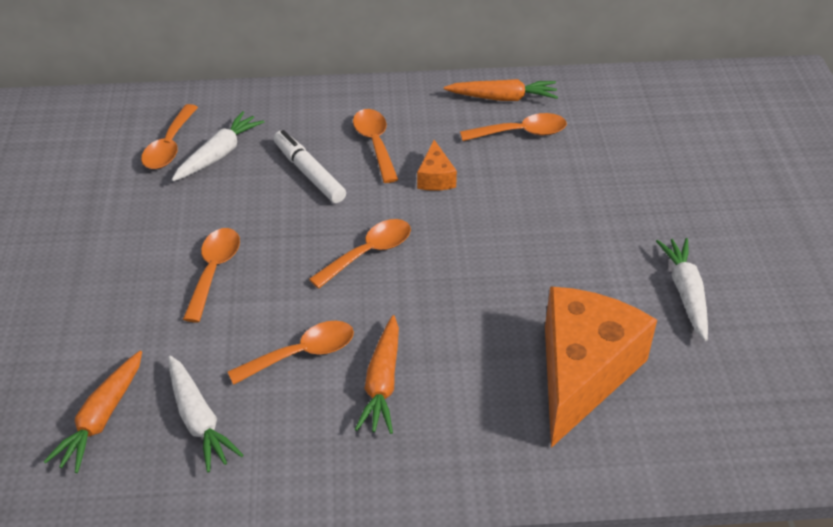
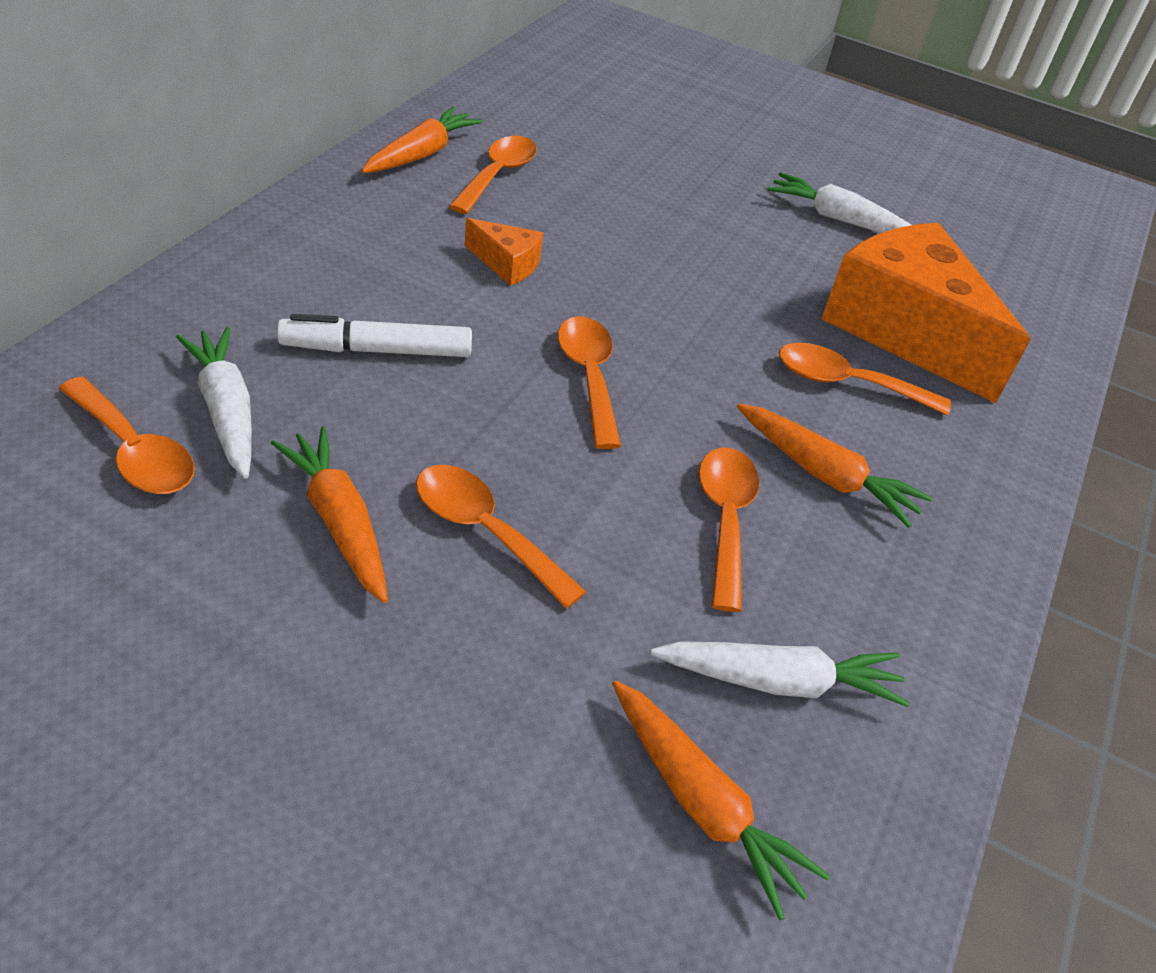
camera: 65 degrees left, 0 degrees up
orange spoon [353,109,398,183] -> orange spoon moved to [779,343,951,415]
none -> orange carrot [271,427,388,603]

